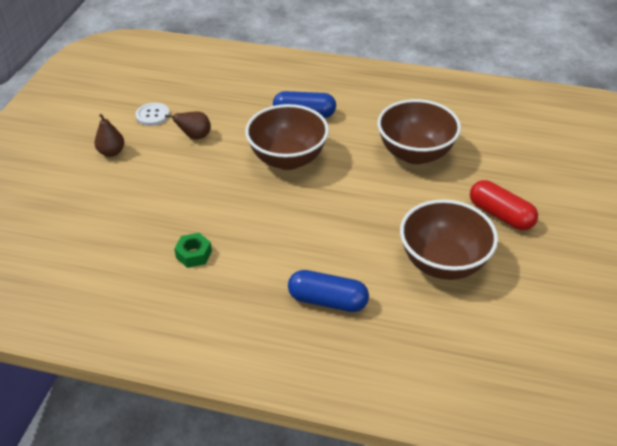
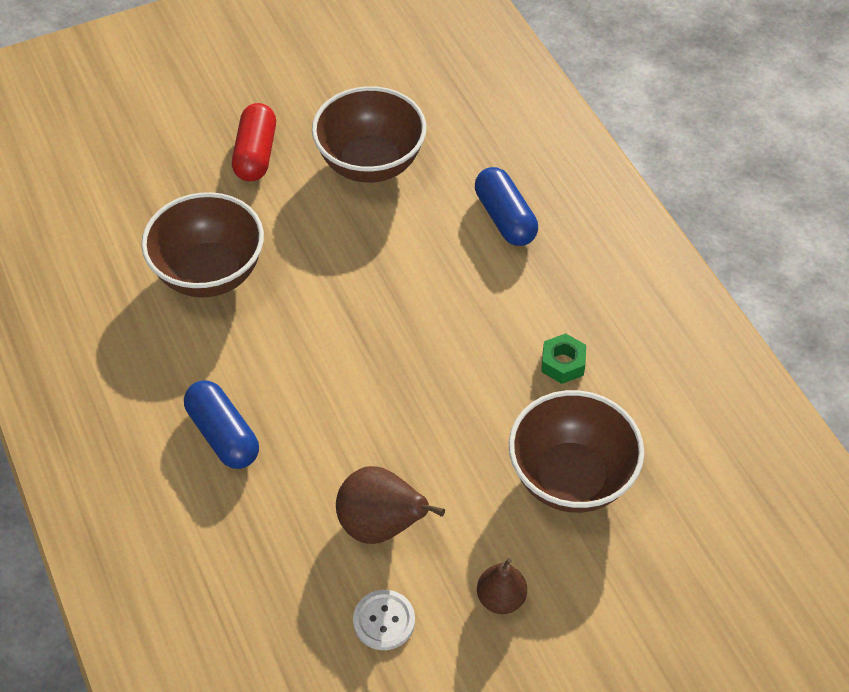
camera: 130 degrees left, 10 degrees up
brown pear [165,112,211,140] -> brown pear [336,466,445,544], size x1.57
brown bowl [245,104,329,170] -> brown bowl moved to [509,390,644,513]

